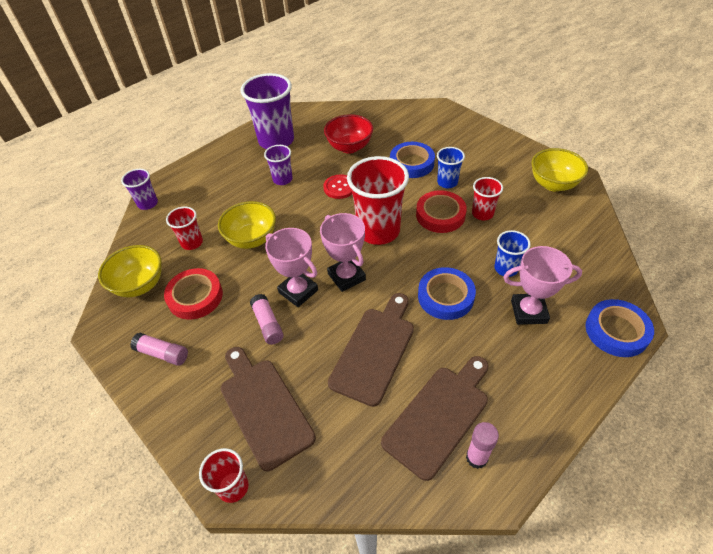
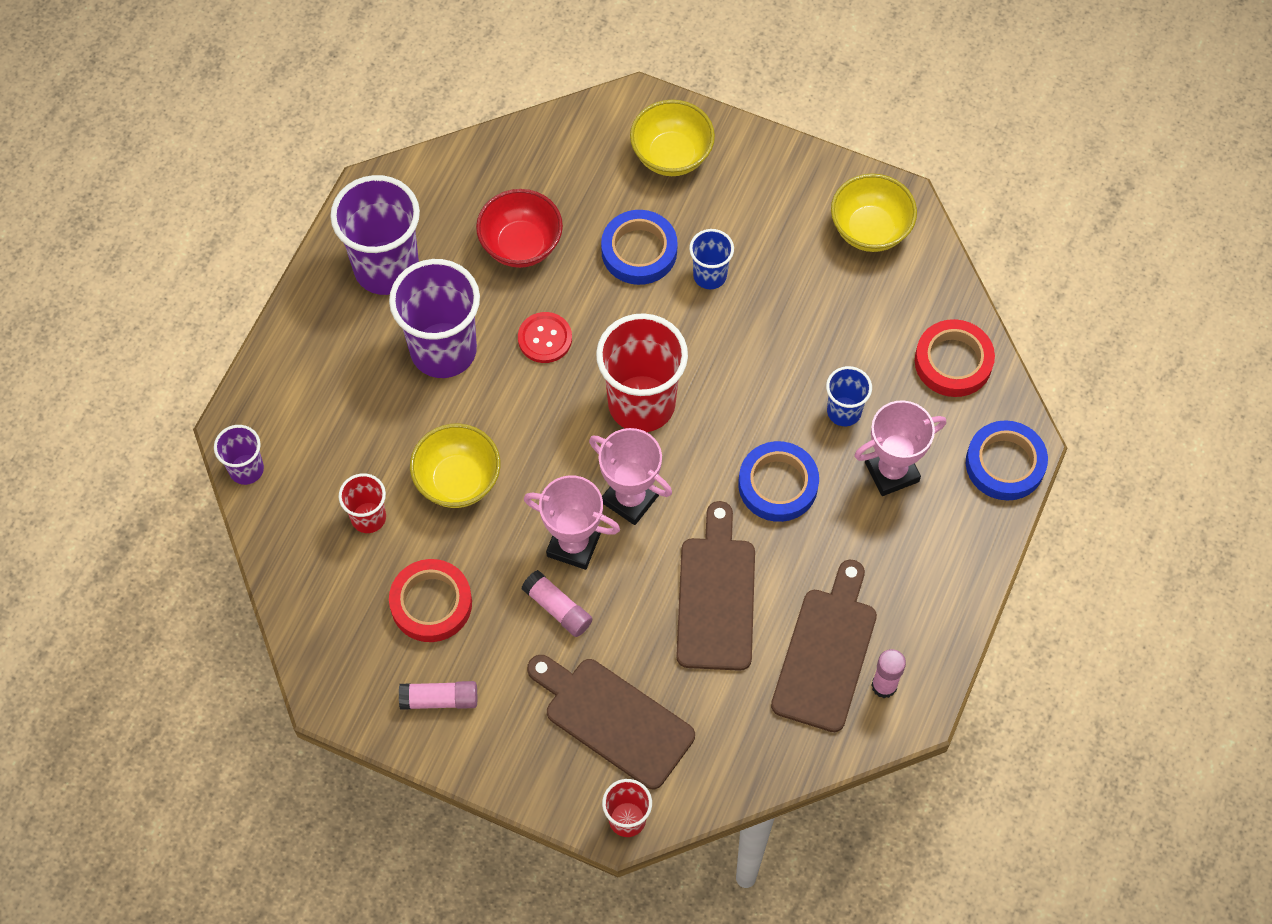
camera: 25 degrees left, 15 degrees up
yellow bowl [98,245,162,297] -> yellow bowl moved to [630,100,715,176]
purple cup [264,145,293,185] -> purple cup [389,259,480,378], size x1.95
red tape [416,190,467,233] -> red tape moved to [915,319,995,397]
red cup [472,177,503,220] -> none

